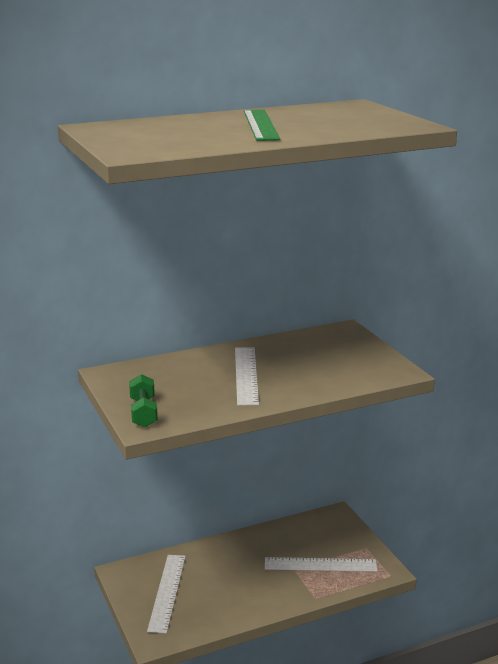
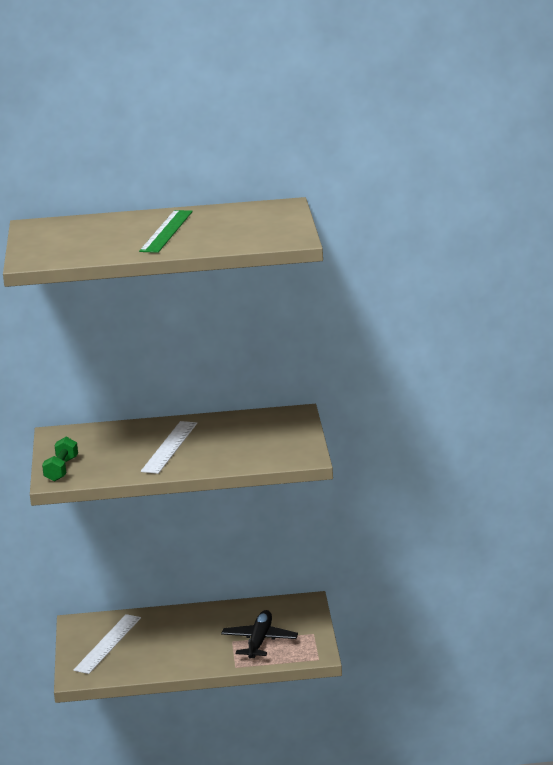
camera: 20 degrees right, 0 degrees up
white ruler [265,557,378,572] -> black plane [221,610,298,658]

